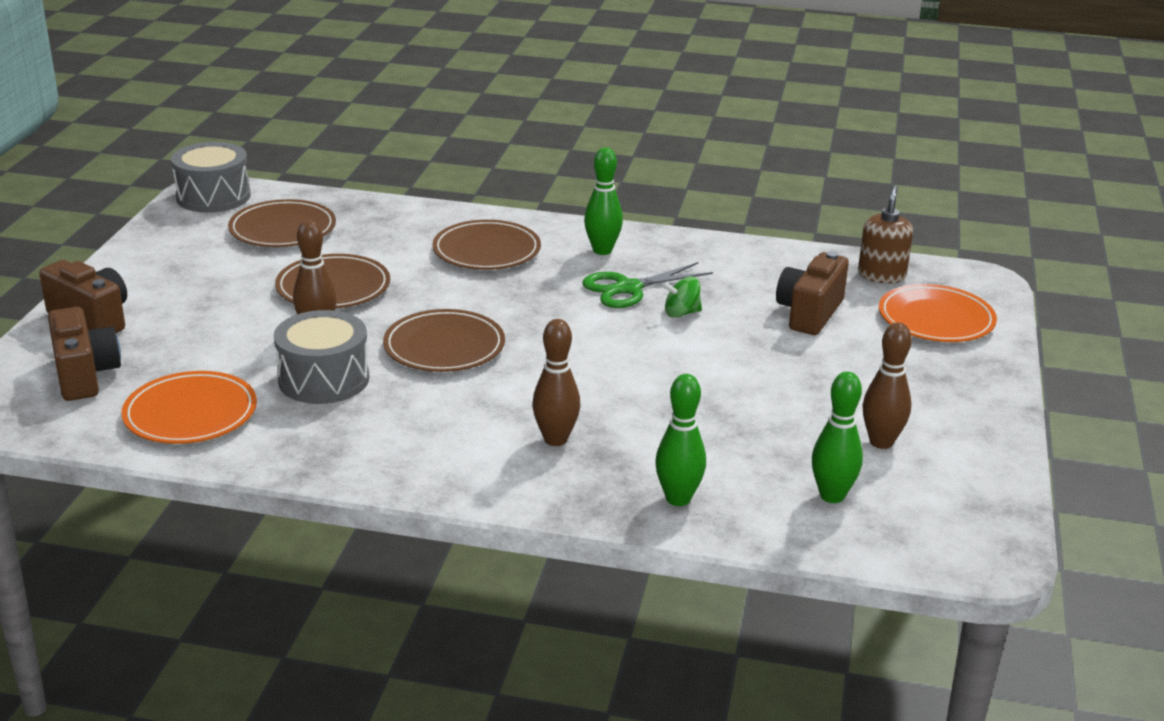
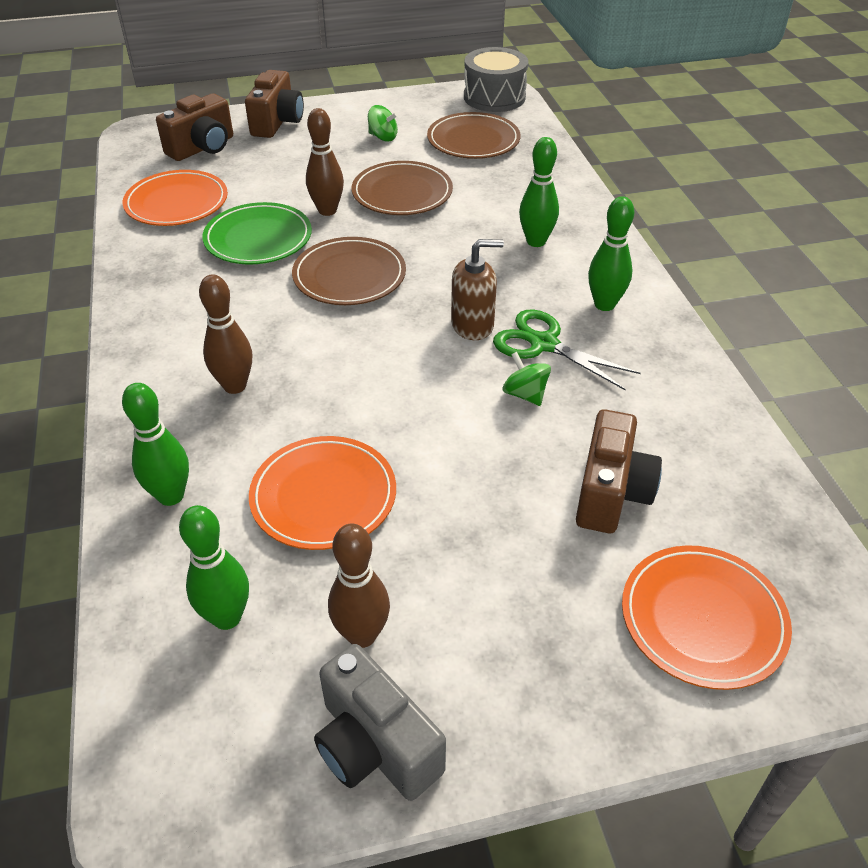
camera: 65 degrees right, 15 degrees up
grey drum [274,310,369,404] -> green plate [202,202,312,264]
brown plate [433,220,541,270] -> green bowling pin [519,137,559,247]
brown camera [776,251,849,335] -> brown camera turned 105 degrees clockwise [576,409,662,533]
brown soap dispenser [858,185,913,283] -> brown soap dispenser moved to [451,239,504,340]
none -> orange plate [249,436,396,550]
none -> grey camera [314,644,446,801]
none -> green spinning top [368,105,398,142]

